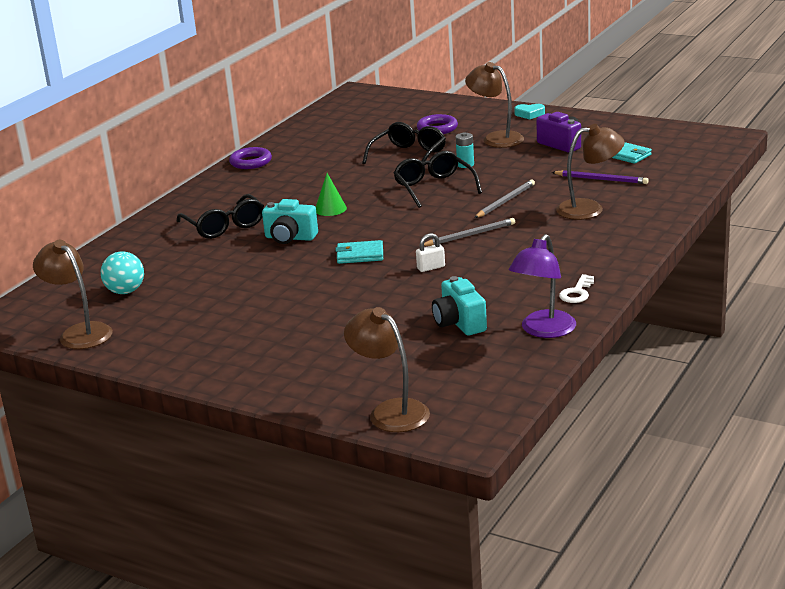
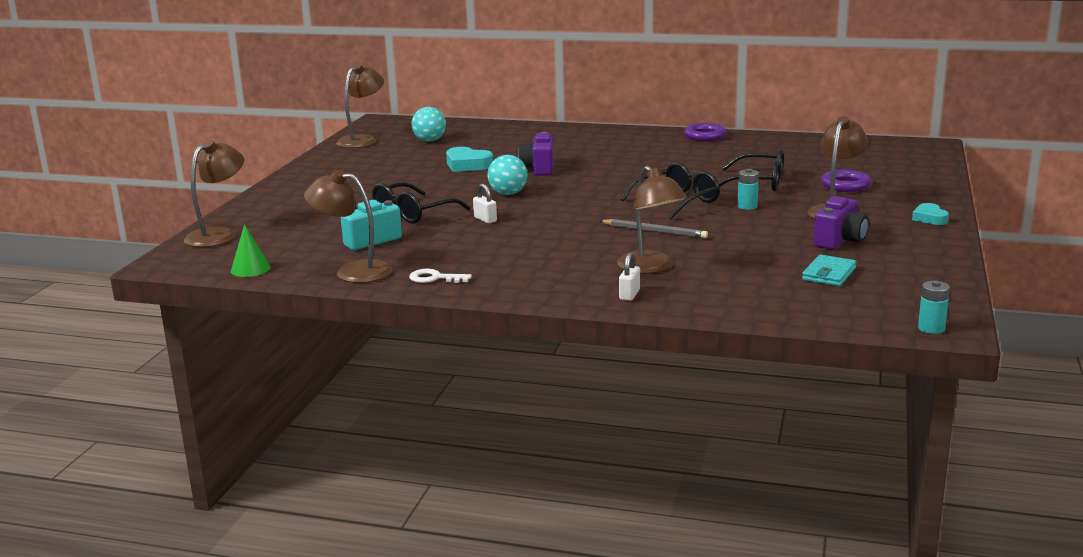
camera: 75 degrees right, 5 degrees down
black glasses [177,194,264,239] -> black glasses moved to [372,182,470,224]
turquoise camera [262,199,318,244] -> purple camera [518,132,554,176]
green cone [316,173,347,216] -> green cone moved to [231,224,270,277]
turquoise wallet [335,240,383,264] -> turquoise ball [487,155,528,195]
grey pencil [424,218,515,246] -> none
purple lamp [509,234,576,338] -> brown lamp [304,170,392,283]
purple pencil [552,170,649,184] -> none
none -> turquoise heart [446,147,493,172]
none -> white padlock [619,253,640,301]
none -> turquoise battery [918,281,950,334]

